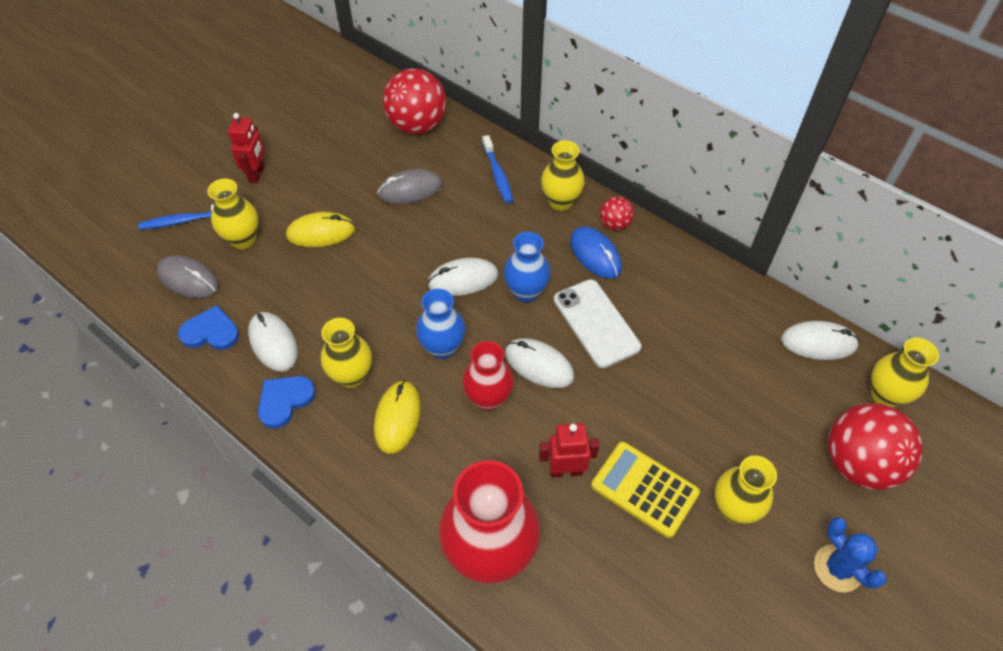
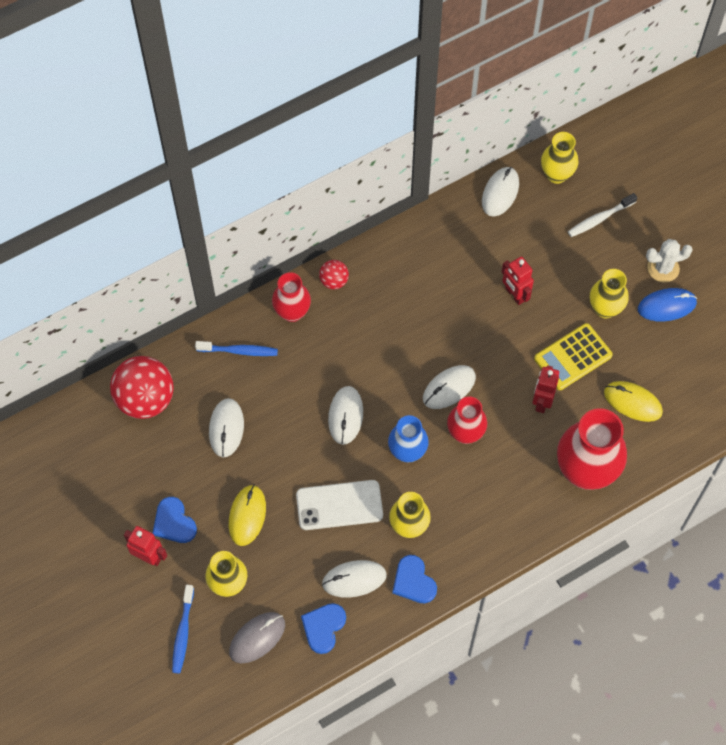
camera: 70 degrees left, 10 degrees up
yellow mouse [374,380,421,454] -> yellow mouse moved to [604,381,663,422]
grey mouse [377,169,442,204] -> white mouse [209,398,244,457]
blue vase [504,232,551,303] -> none
yellow vase [541,140,585,211] -> red vase [272,272,311,322]
white phone [554,279,641,368] -> white phone moved to [296,480,383,530]
blue mouse [570,226,622,279] -> blue mouse moved to [638,288,697,321]
blue cactus [814,517,887,593] -> white cactus [646,239,693,282]
red ball [828,403,923,490] -> white toothbrush [568,193,637,237]
none -> blue heart [153,497,197,543]
none -> red robot [502,256,534,305]

